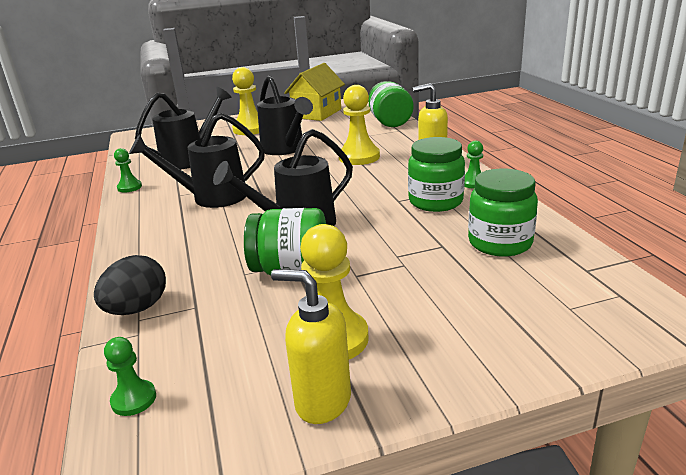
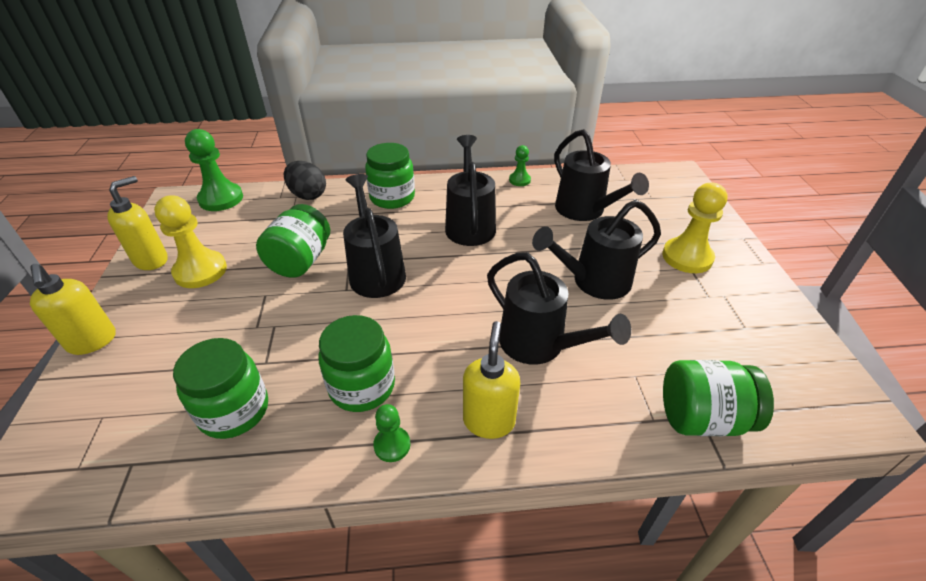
camera: 100 degrees right, 15 degrees up
green pawn [104,337,156,416] -> green pawn [185,129,243,211], size x1.86
yellow house [284,63,345,121] -> none
yellow pawn [339,85,380,165] -> black watering can [487,252,631,365]
none -> yellow soap dispenser [30,264,116,355]
none -> green jar [365,143,415,209]

